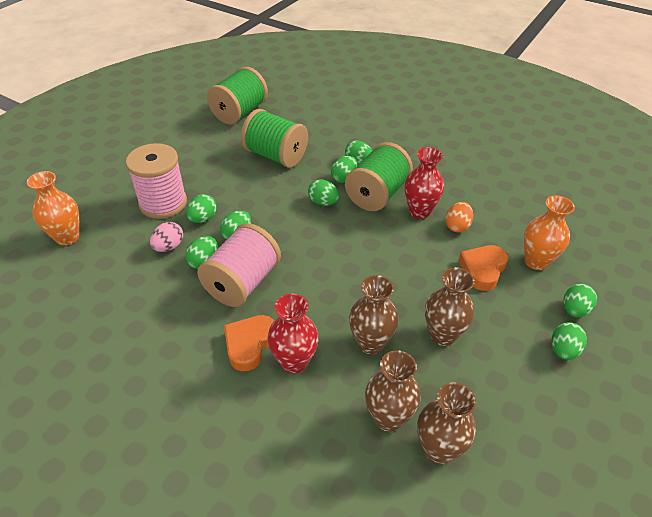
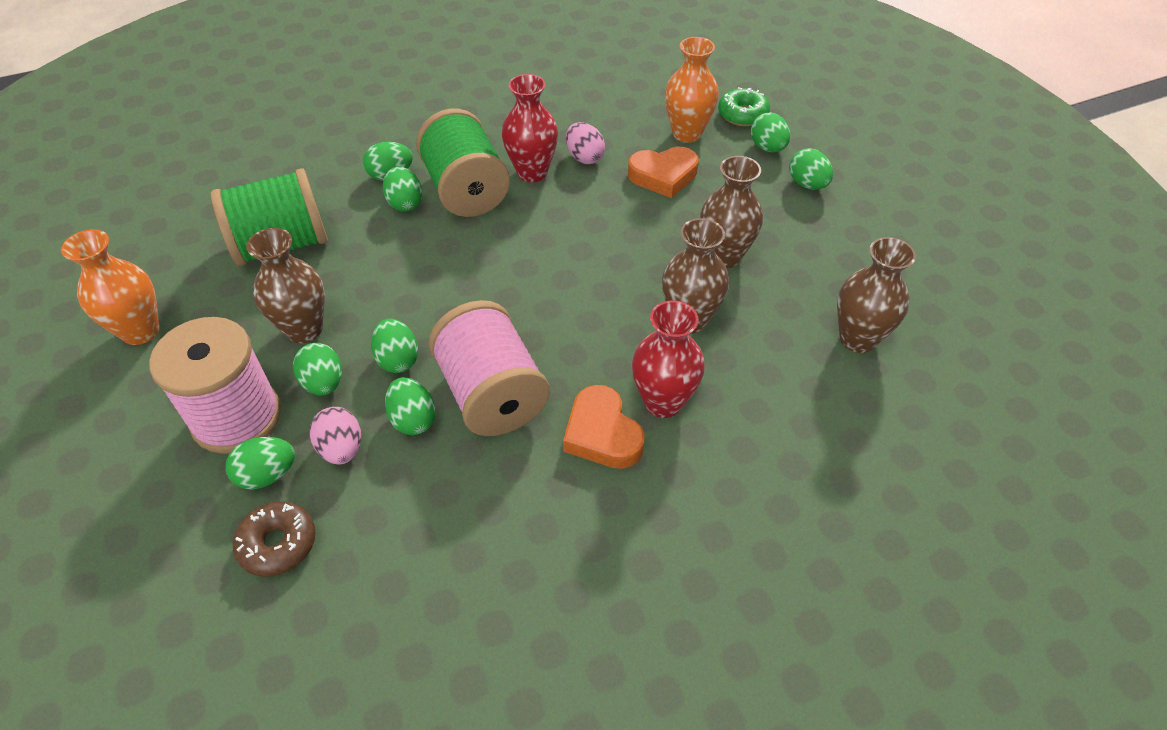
camera: 55 degrees left, 5 degrees up
orange vase [27,171,79,246] -> orange vase moved to [61,229,160,345]
green spool [207,67,268,124] -> none
green egg [308,179,339,206] -> green egg moved to [225,437,295,490]
brown vase [365,351,421,432] -> brown vase moved to [246,228,325,343]
orange egg [446,202,473,232] -> pink egg [566,122,605,164]
orange heart [459,245,508,291] -> orange heart turned 75 degrees counterclockwise [628,147,699,198]
none -> brown donut [233,501,316,577]
none -> green donut [718,87,770,126]

